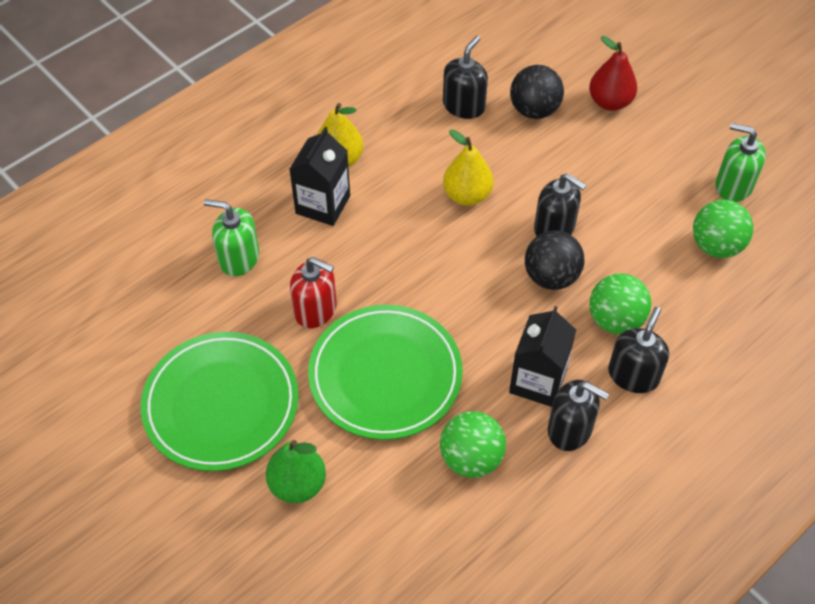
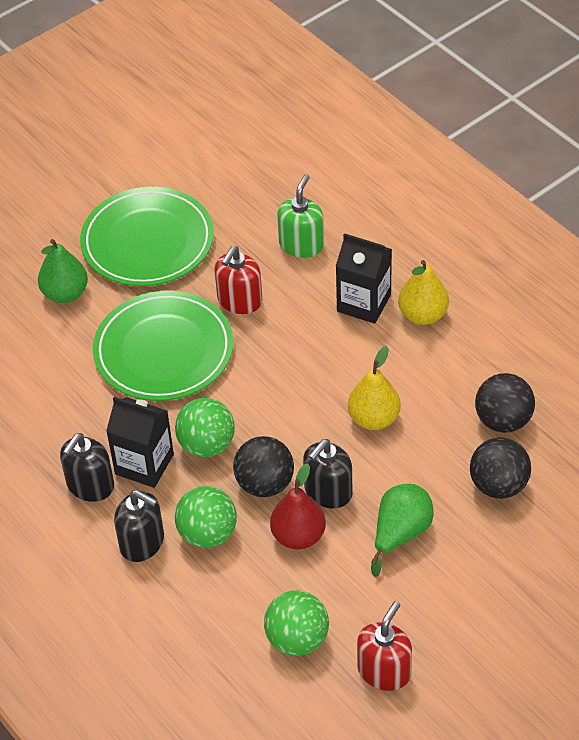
camera: 95 degrees right, 5 degrees down
green ball [440,411,506,478] -> green ball moved to [175,398,235,457]
black soap dispenser [443,36,488,119] -> black ball [475,373,535,433]
red pear [589,36,637,111] -> red pear moved to [270,463,326,549]
green soap dispenser [716,123,766,202] -> red soap dispenser [357,601,412,691]
none -> green pear [371,484,434,577]

